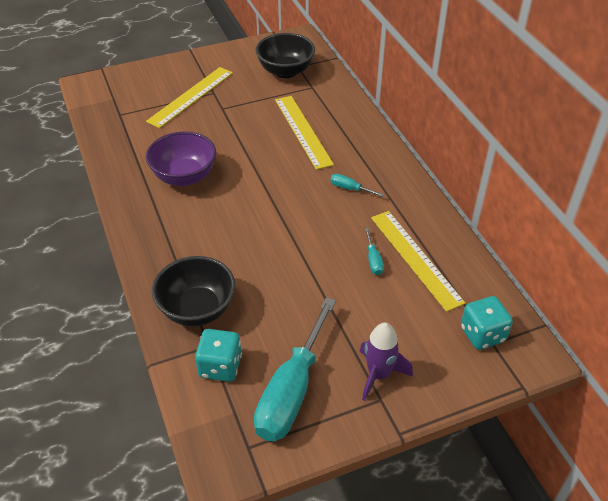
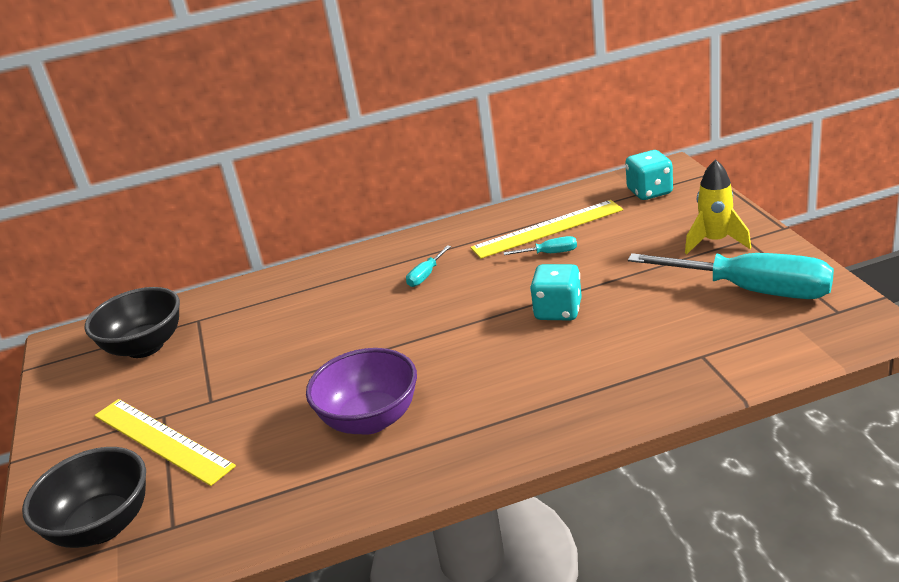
camera: 80 degrees left, 15 degrees down
black bowl [152,256,235,326] -> black bowl moved to [22,447,146,548]
turquoise dice [195,329,242,382] -> turquoise dice moved to [530,264,582,320]
yellow ruler [275,96,334,170] -> none
purple rocket [359,323,413,401] -> yellow rocket [685,159,751,254]

